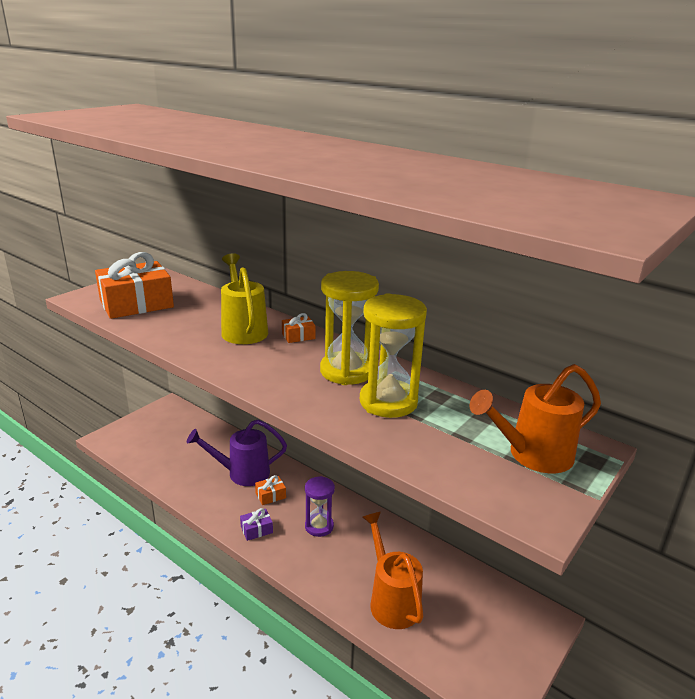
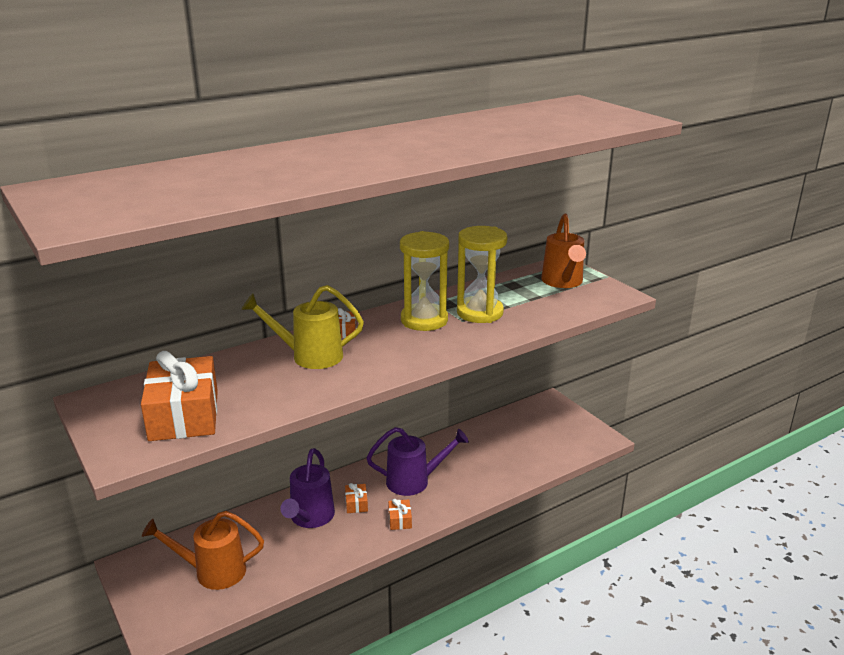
camera: 70 degrees left, 0 degrees up
purple gift [240,508,273,541] -> orange gift [388,499,412,530]
purple hourglass [305,476,335,537] -> purple watering can [366,427,469,496]
orange watering can [362,512,423,629] -> orange watering can moved to [142,511,264,590]

